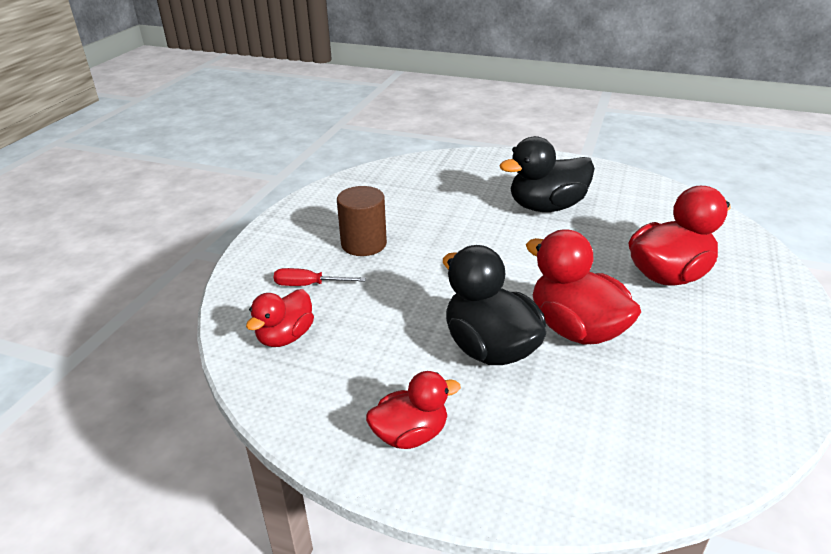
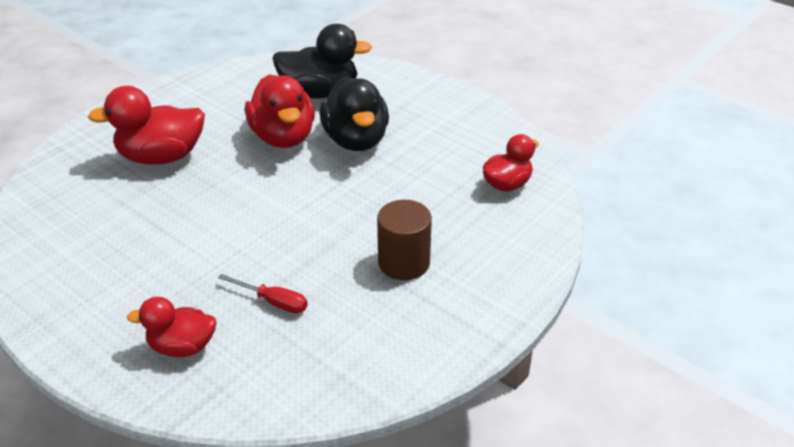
camera: 160 degrees left, 5 degrees up
red screwdriver [274,268,366,286] -> red screwdriver moved to [218,274,308,313]
red duck [366,371,461,449] -> red duck moved to [127,297,216,357]
black duck [499,136,595,212] -> black duck moved to [273,24,372,99]

